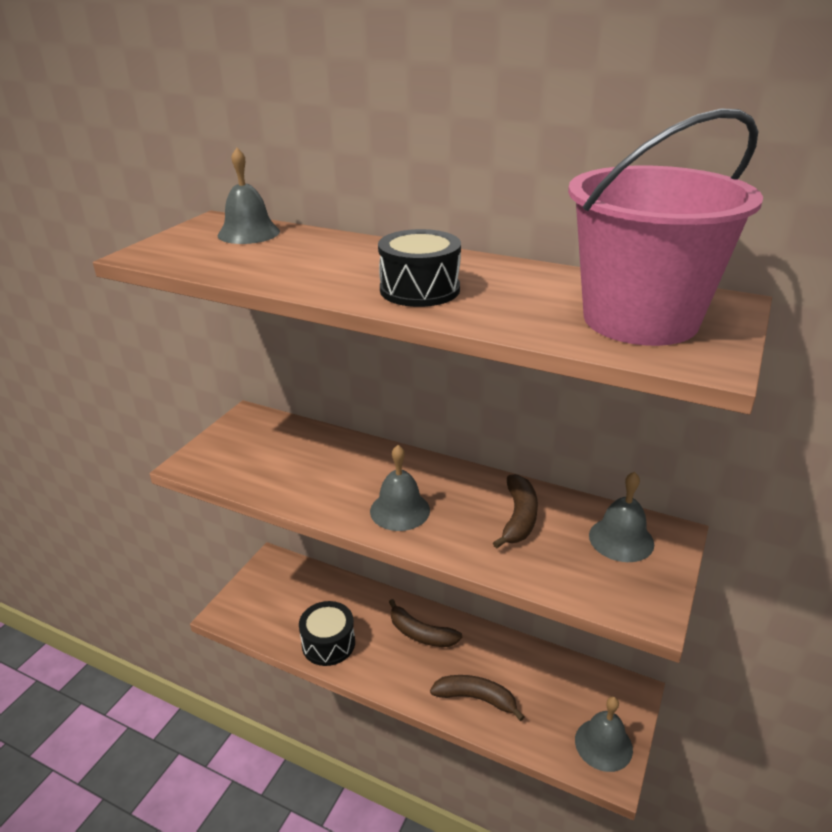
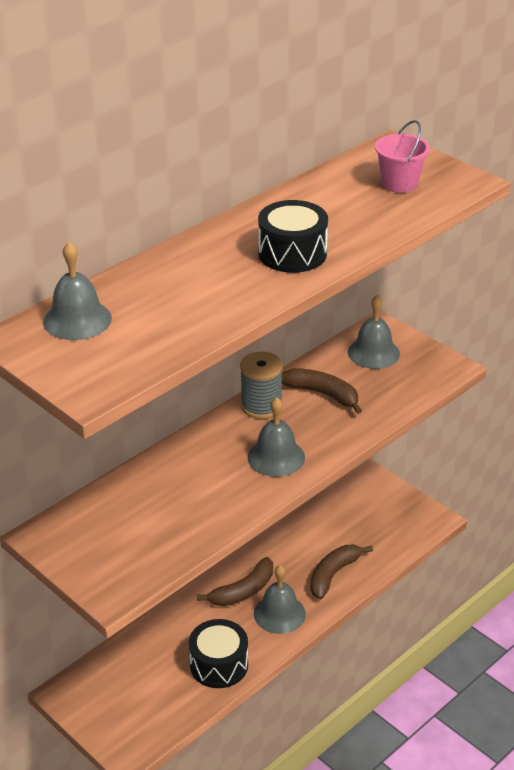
camera: 70 degrees left, 5 degrees up
pink bucket [568,109,763,346] -> pink bucket [375,120,430,193], size x0.44
grey bell [575,697,633,772] -> grey bell moved to [254,565,306,634]
none -> grey spool [240,352,283,419]

